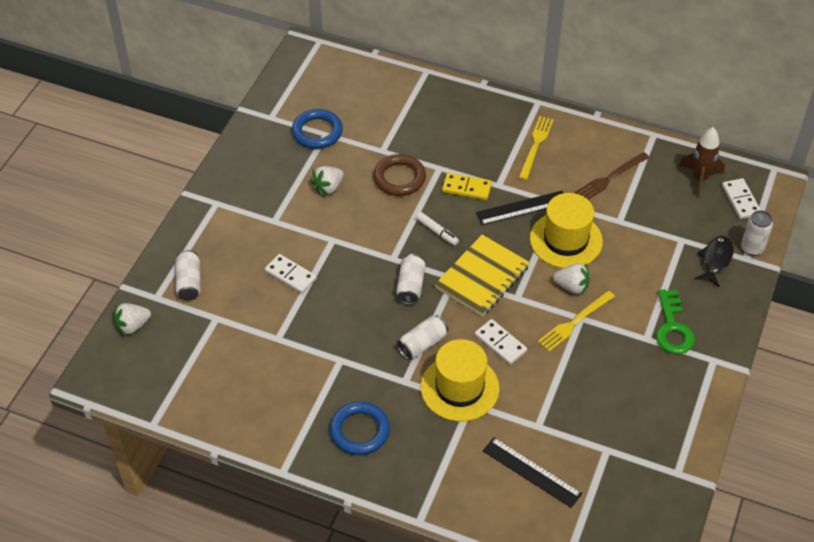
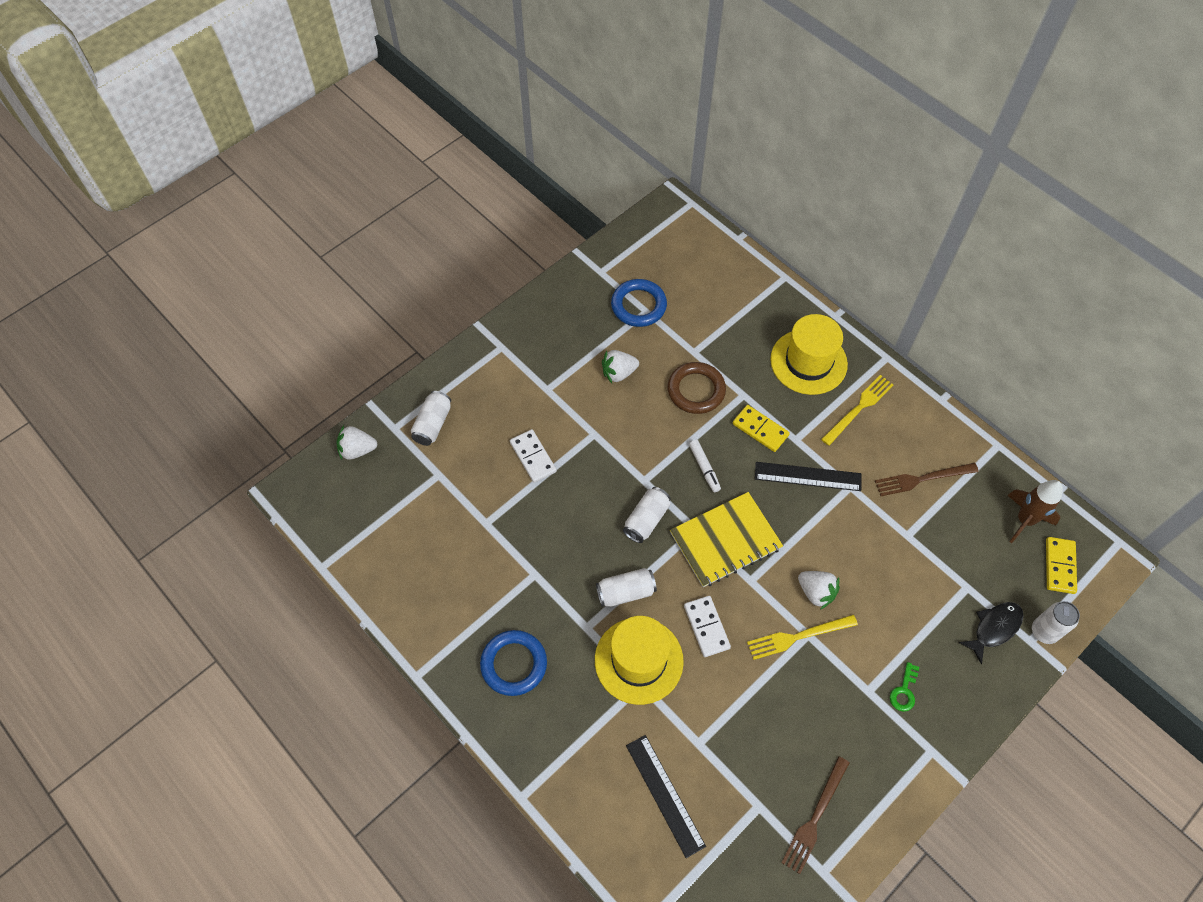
camera: 25 degrees right, 10 degrees up
yellow hat [530,193,603,268] -> yellow hat moved to [770,314,848,395]
green key [656,289,695,354] -> green key [890,662,919,712], size x0.55
white domino [722,178,761,219] -> yellow domino [1046,537,1077,594]
none -> brown fork [781,756,850,874]

